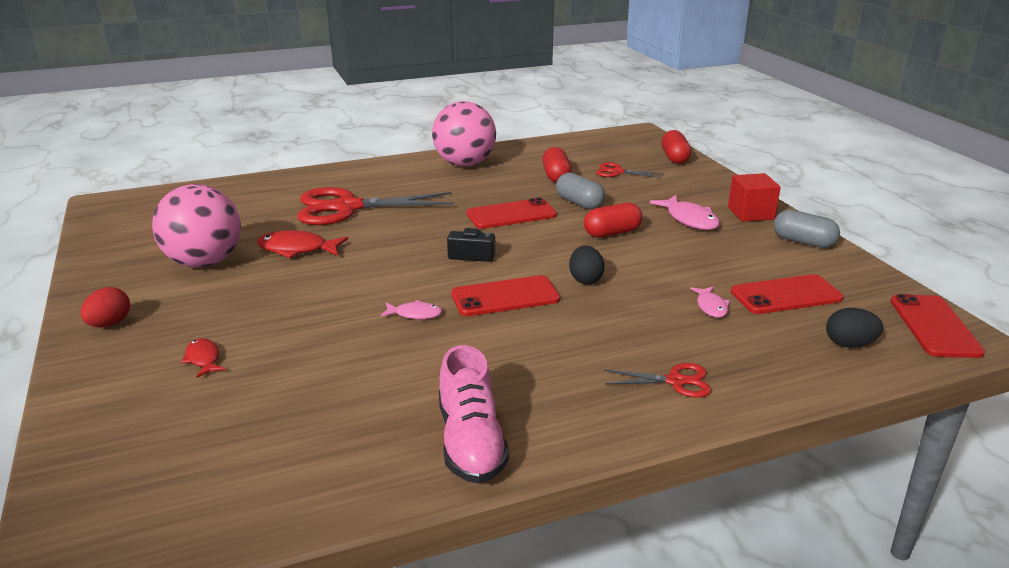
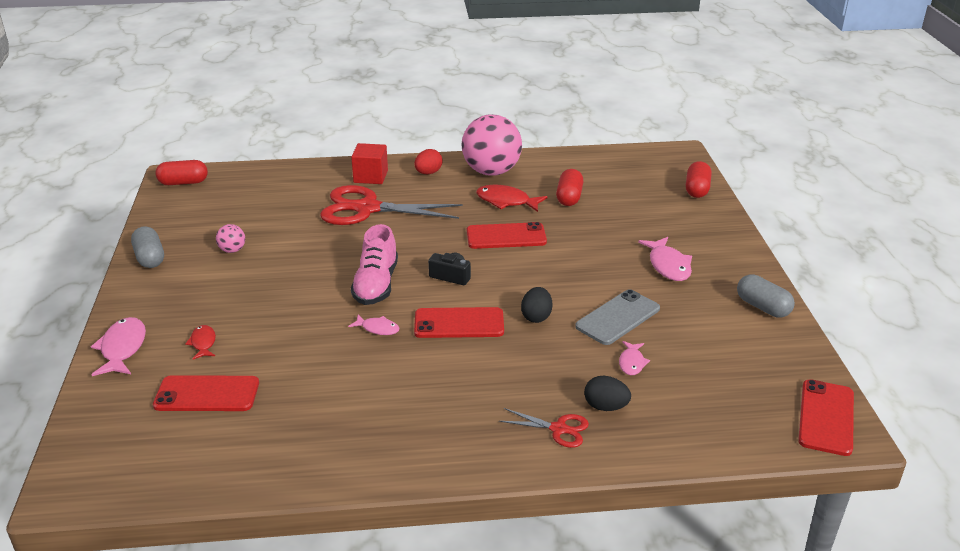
camera: 15 degrees right, 5 degrees up
red egg [80,287,130,327] -> red egg moved to [414,149,443,175]
pink ball [152,184,241,267] -> pink ball [216,224,245,253], size x0.42
red fish [257,230,348,258] -> red fish moved to [476,185,547,212]
pink shoe [439,345,509,484] -> pink shoe moved to [351,224,398,305]
grey capsule [556,173,605,209] -> grey capsule moved to [131,226,164,268]
red capsule [584,202,643,238] -> red capsule moved to [155,160,208,185]
red scissors [596,162,663,178] -> none
red cube [728,173,781,222] -> red cube moved to [351,143,388,184]
red phone [731,274,843,314] -> red phone moved to [153,375,259,411]
black egg [826,308,883,348] -> black egg moved to [584,376,631,411]
none -> pink fish [91,317,146,376]
none -> grey phone [575,289,660,345]

